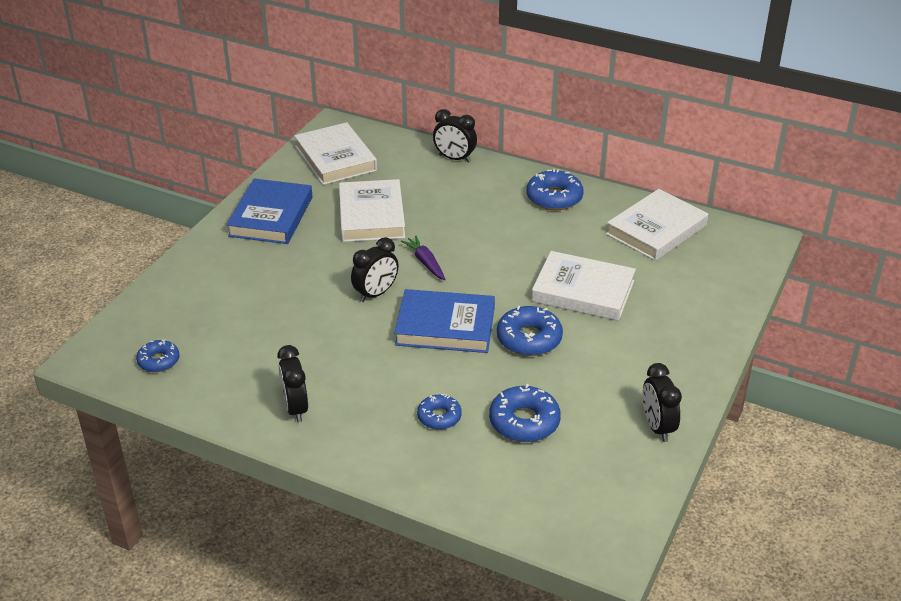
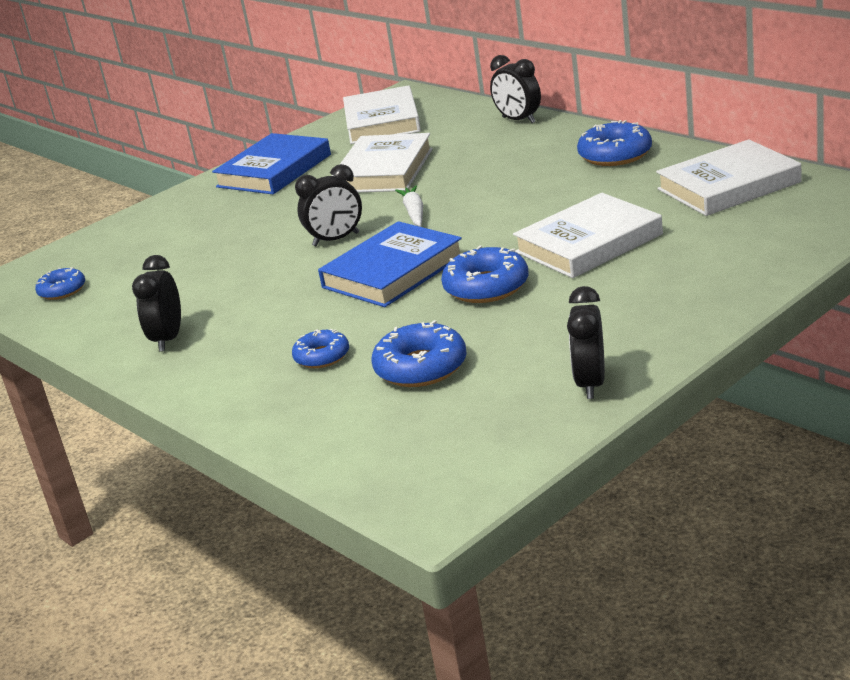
camera: 25 degrees right, 10 degrees down
blue book [394,289,495,353] -> blue book turned 75 degrees counterclockwise [318,221,462,307]
purple carrot [401,236,446,280] -> white carrot [395,185,423,227]
white book [531,251,636,321] -> white book turned 75 degrees counterclockwise [513,193,663,278]

